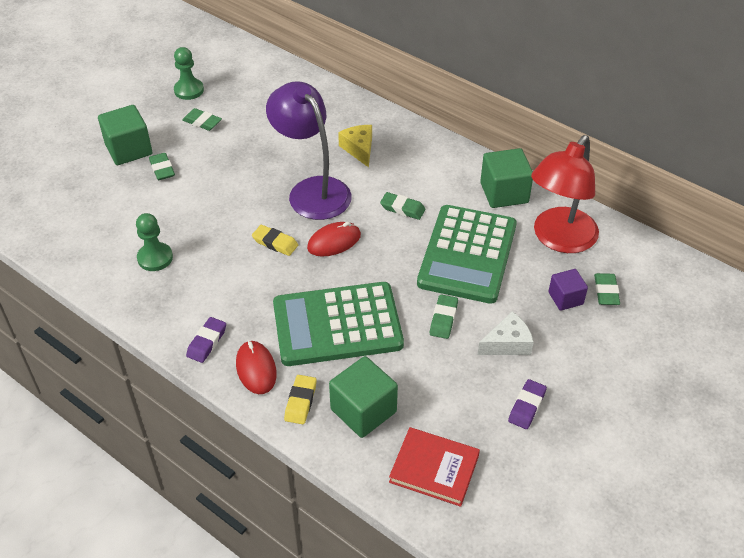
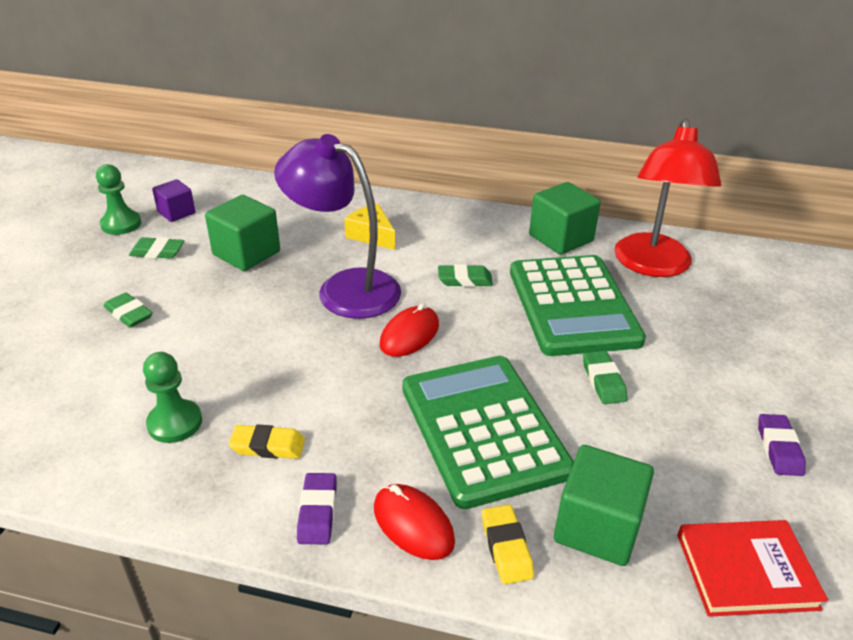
camera: 25 degrees left, 10 degrees down
green cube [98,105,152,165] -> green cube moved to [205,195,280,271]
yellow eraser [252,225,298,256] -> yellow eraser moved to [229,424,305,459]
green calculator [273,282,404,366] -> green calculator turned 105 degrees clockwise [402,356,574,509]
white cheese [478,311,534,355] -> none
purple cube [548,269,588,311] -> purple cube moved to [152,179,195,222]
green eraser [594,273,620,305] -> none

